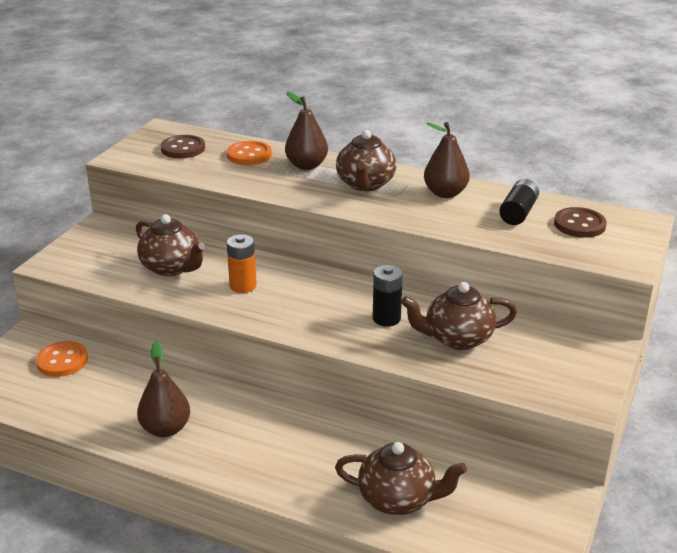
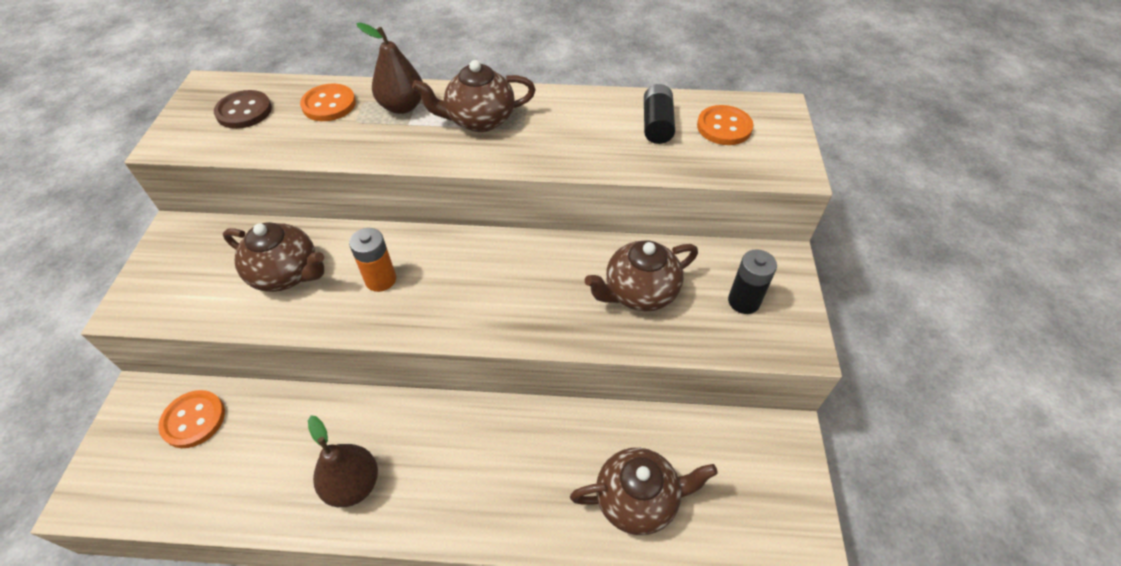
camera: 20 degrees left, 20 degrees up
brown teapot [336,130,396,191] -> brown teapot turned 90 degrees clockwise [412,60,536,132]
black battery [373,265,403,327] -> black battery moved to [728,249,777,314]
brown pear [424,122,470,198] -> none
brown button [554,207,607,238] -> orange button [697,105,753,145]

